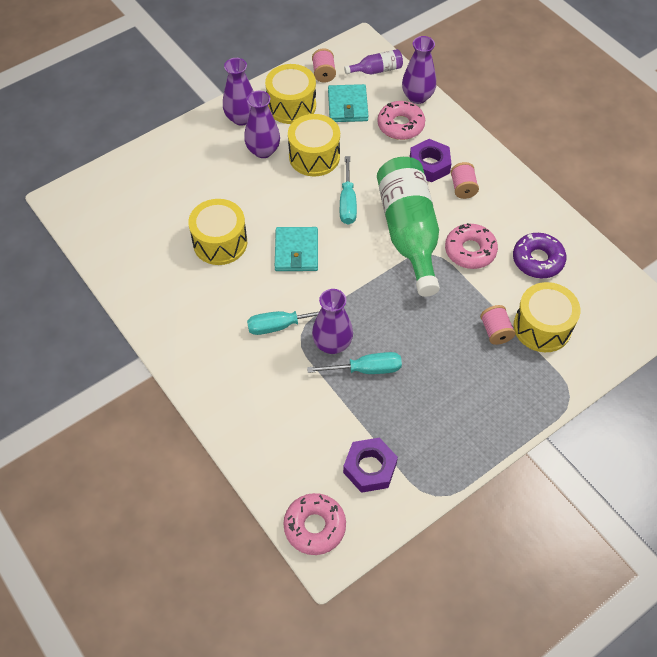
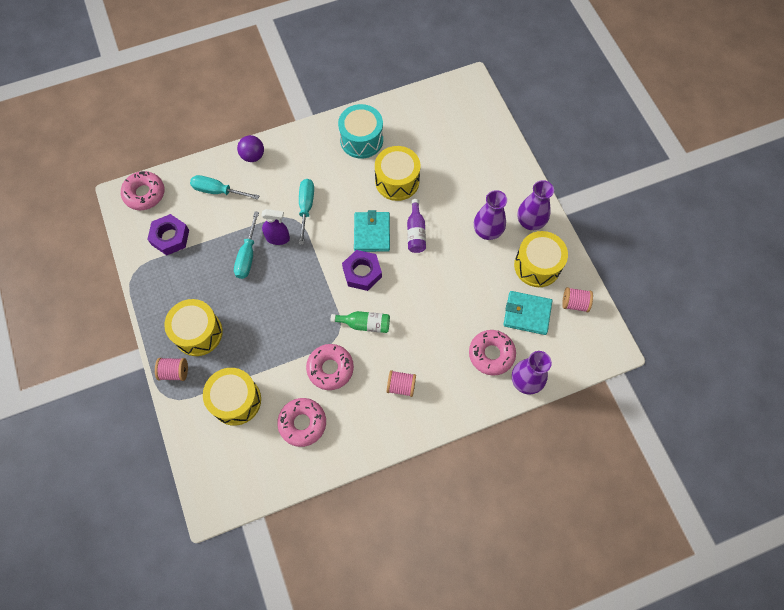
camera: 105 degrees right, 10 degrees up
turquoise wallet [275,227,318,271] -> turquoise wallet turned 75 degrees clockwise [354,210,390,252]
yellow drum [288,114,340,176] -> yellow drum moved to [164,299,223,356]
purple vase [312,289,353,354] -> purple spray bottle [261,209,290,245]
turquoise screwdriver [340,156,357,225] -> turquoise screwdriver moved to [190,175,259,199]
purple bottle [344,49,403,74] -> purple bottle moved to [407,199,426,253]
green bottle [377,157,440,297] -> green bottle [331,311,390,333], size x0.44
purple nut [410,139,451,182] -> purple nut moved to [342,250,382,291]
pink spool [480,305,516,345] -> pink spool moved to [155,358,188,381]
purple donut [513,233,566,278] -> pink donut [277,398,326,447]
none -> purple ball [237,135,264,162]
none -> turquoise drum [338,104,383,159]

